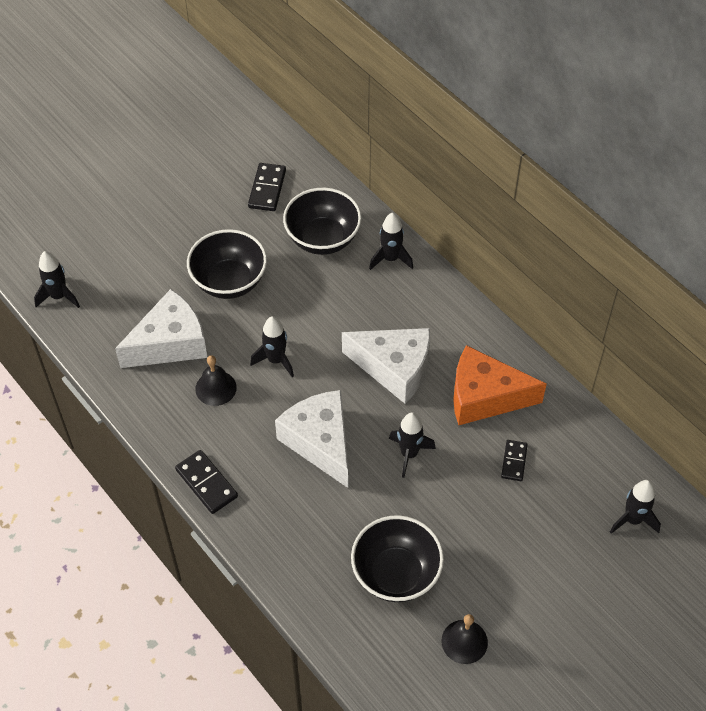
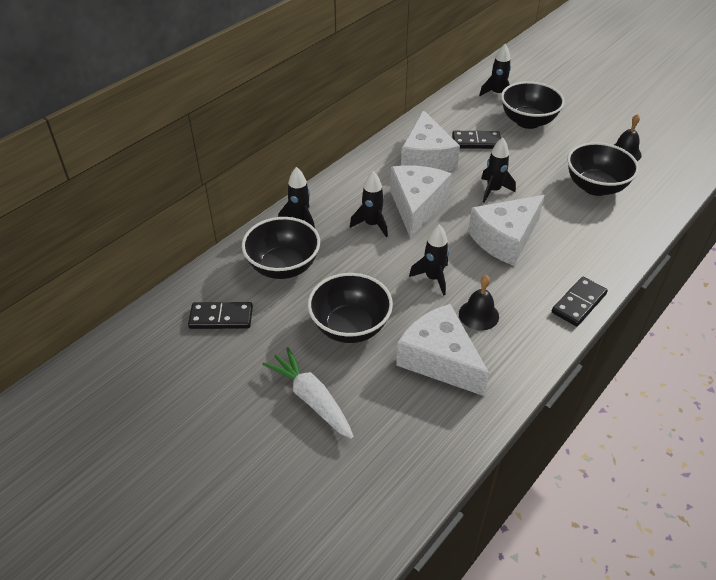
camera: 100 degrees left, 10 degrees down
black rocket [34,251,80,308] -> black rocket moved to [350,171,388,237]
orange cheese [453,345,547,425] -> white cheese [401,110,460,172]
black domino [501,440,528,481] -> black domino [452,131,501,149], size x1.51
none -> white carrot [262,347,354,439]
none -> black bowl [501,81,565,129]

